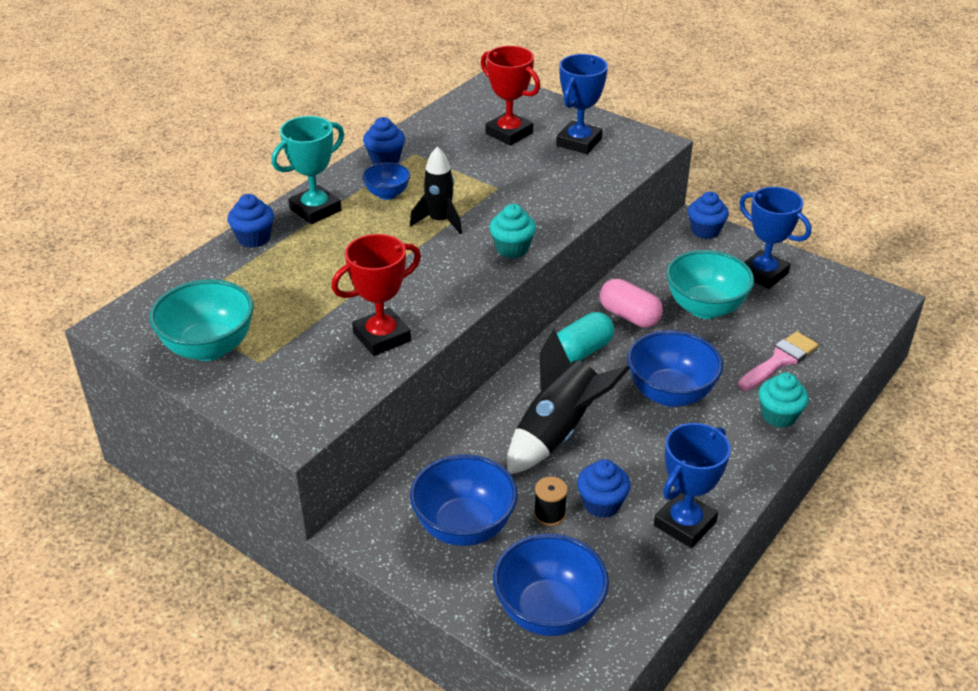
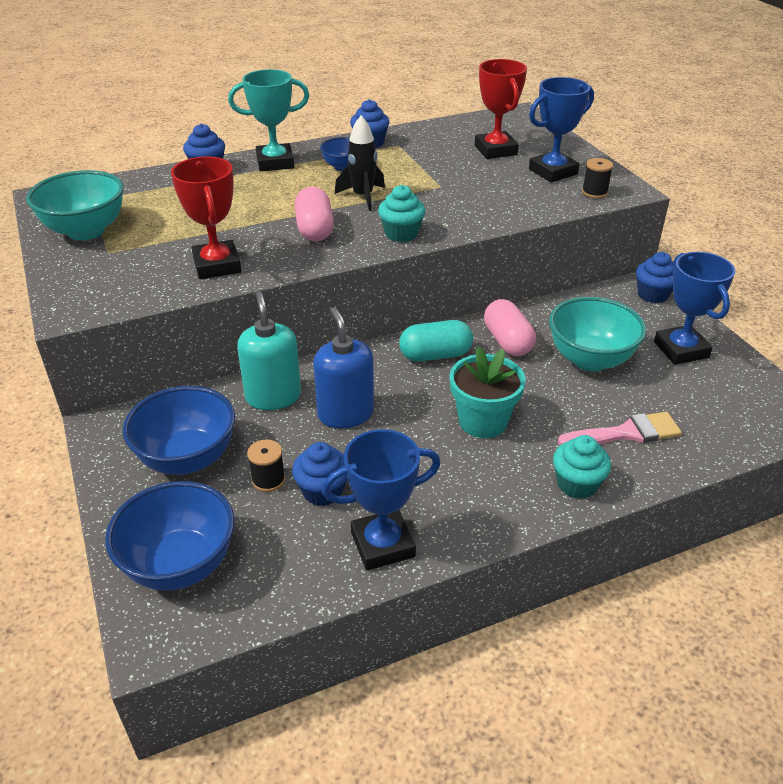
camera: 30 degrees right, 0 degrees up
red trophy [331,234,421,356] -> red trophy turned 75 degrees clockwise [171,157,241,279]
black rocket [507,329,630,474] -> blue soap dispenser [313,307,374,428]
blue bowl [627,330,723,407] -> turquoise flower pot [449,346,526,438]
none -> turquoise soap dispenser [237,291,301,410]
none -> pink capsule [295,187,334,241]
none -> black spool [582,158,613,199]

